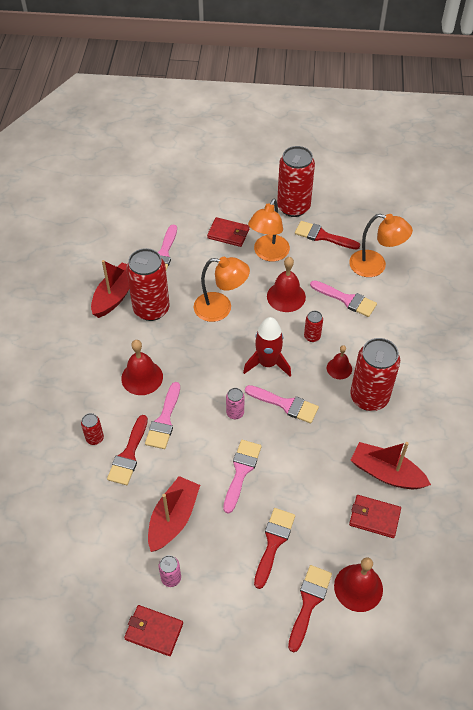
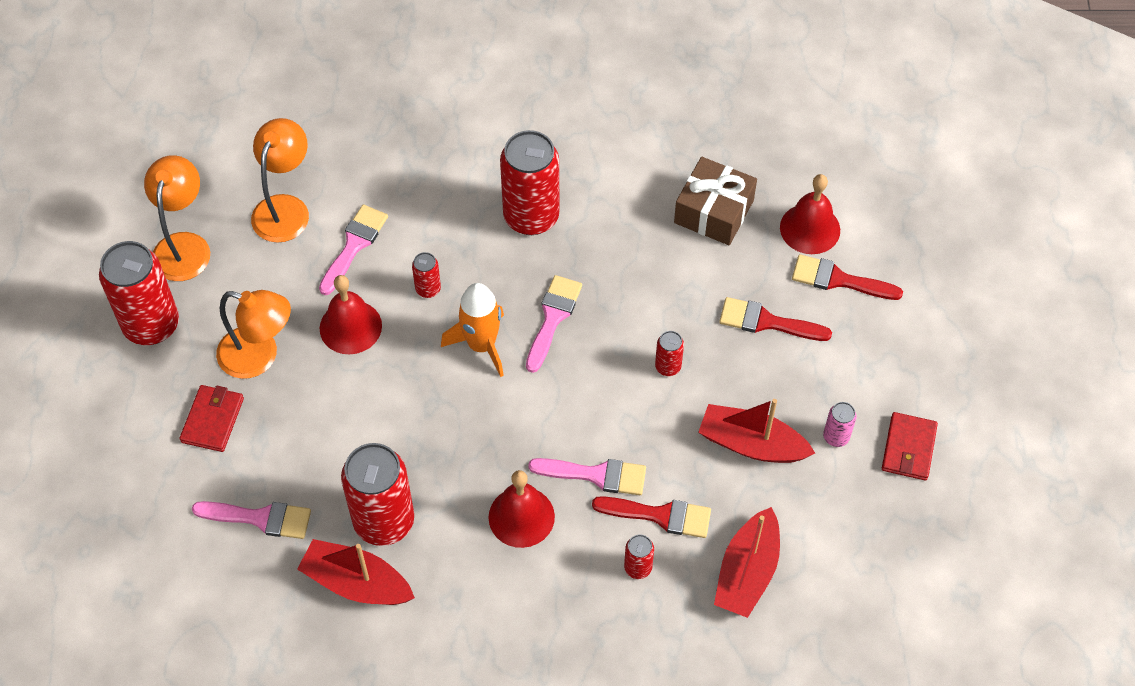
camera: 95 degrees left, 5 degrees up
orange lamp [194,257,250,322] -> orange lamp moved to [144,155,210,281]
pink brush [223,440,261,514] -> red can [655,331,684,376]
pink can [226,388,244,419] -> none
red rocket [243,317,291,377] -> orange rocket [441,283,504,377]
red brush [295,221,360,250] -> none
red bell [327,345,352,379] -> none
red wallet [349,495,401,538] -> brown gift [674,157,757,245]
red boat [350,442,431,489] -> red boat moved to [714,507,780,618]

